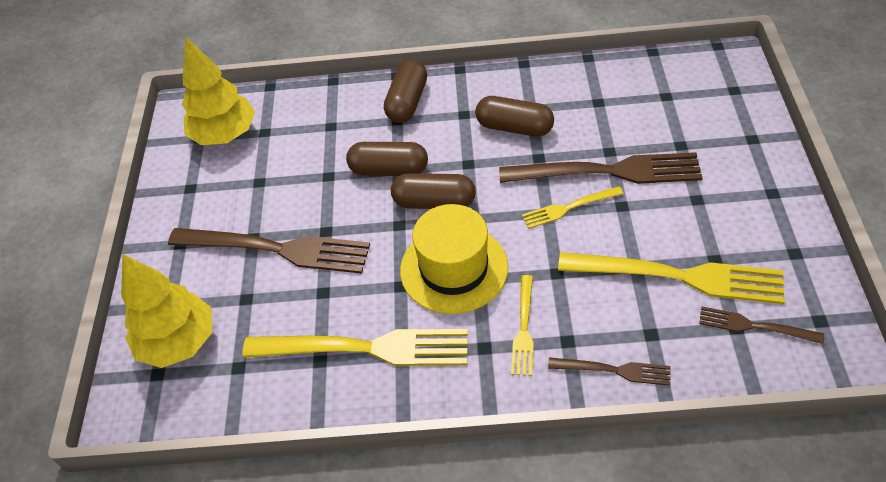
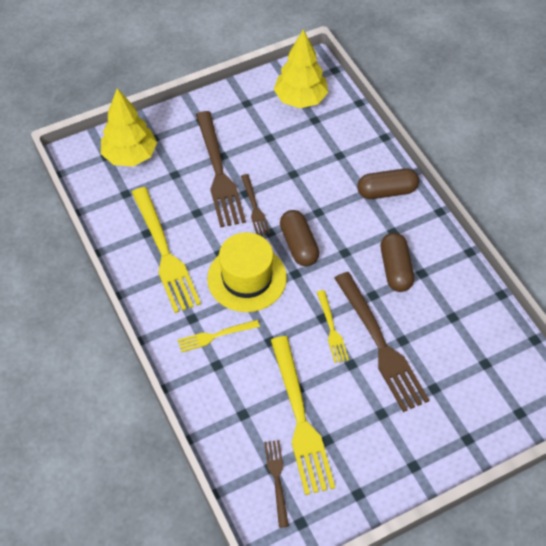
camera: 60 degrees right, 5 degrees up
brown capsule [346,142,428,176] -> none
yellow fork [522,186,624,229] -> yellow fork turned 150 degrees counterclockwise [317,290,349,363]
brown fork [548,357,670,386] -> brown fork moved to [241,174,270,236]

